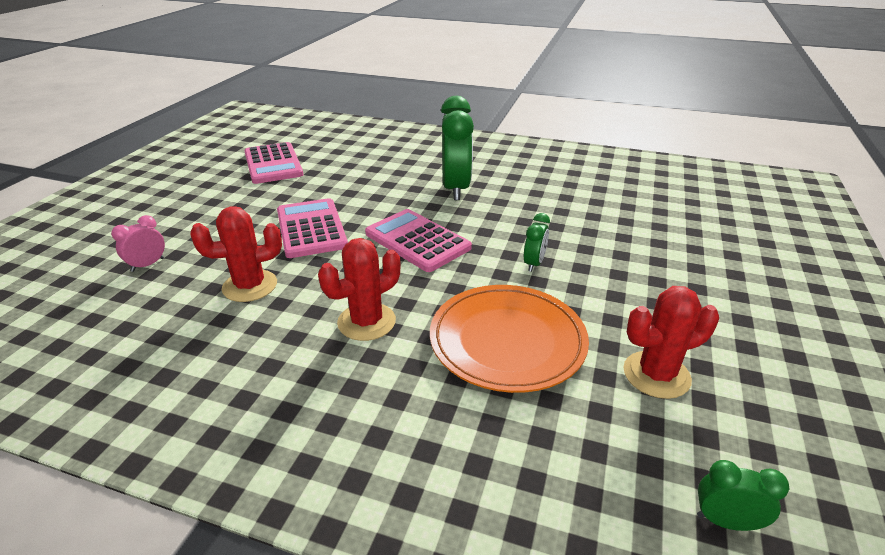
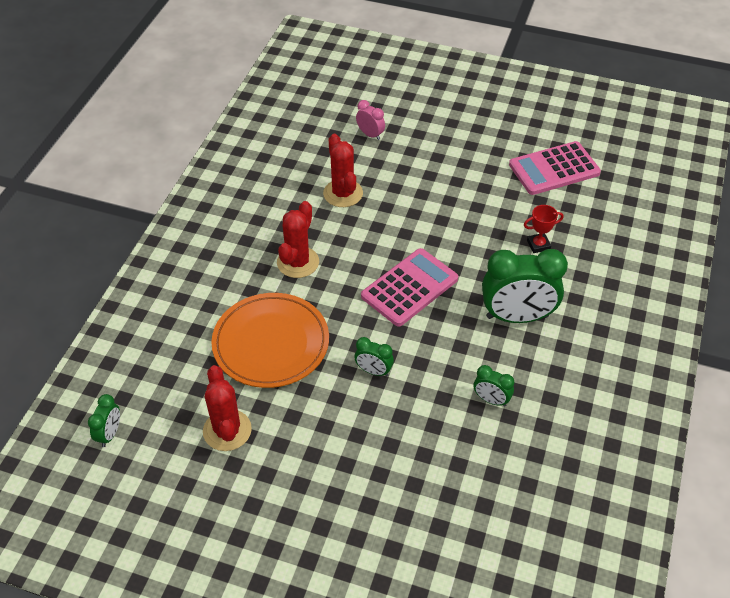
camera: 90 degrees right, 15 degrees up
pink calculator [277,198,348,258] -> none
red cactus [318,238,401,341] -> red cactus turned 60 degrees clockwise [277,201,319,278]
none -> green clock [474,365,514,407]
none -> red trophy [524,205,563,253]

